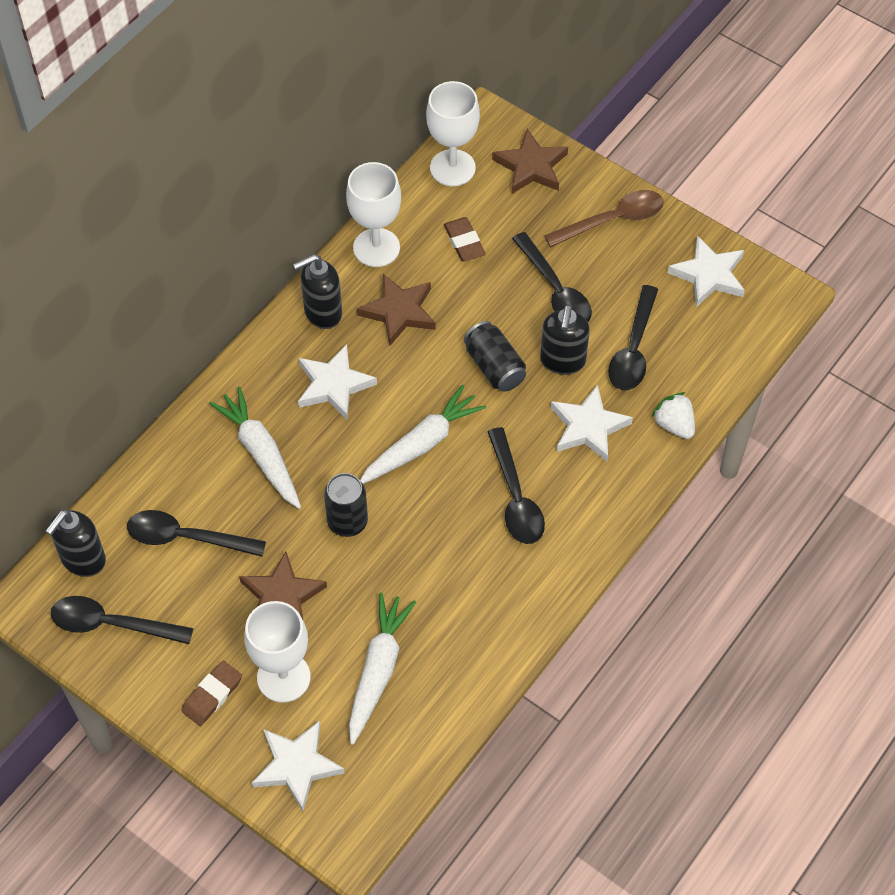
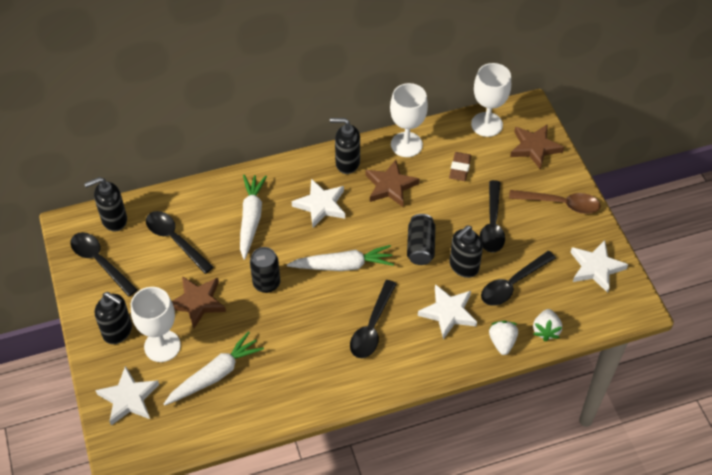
camera: 35 degrees right, 5 degrees down
brown eraser [181,661,242,726] -> black soap dispenser [95,292,132,344]
none -> white strawberry [533,309,562,341]

